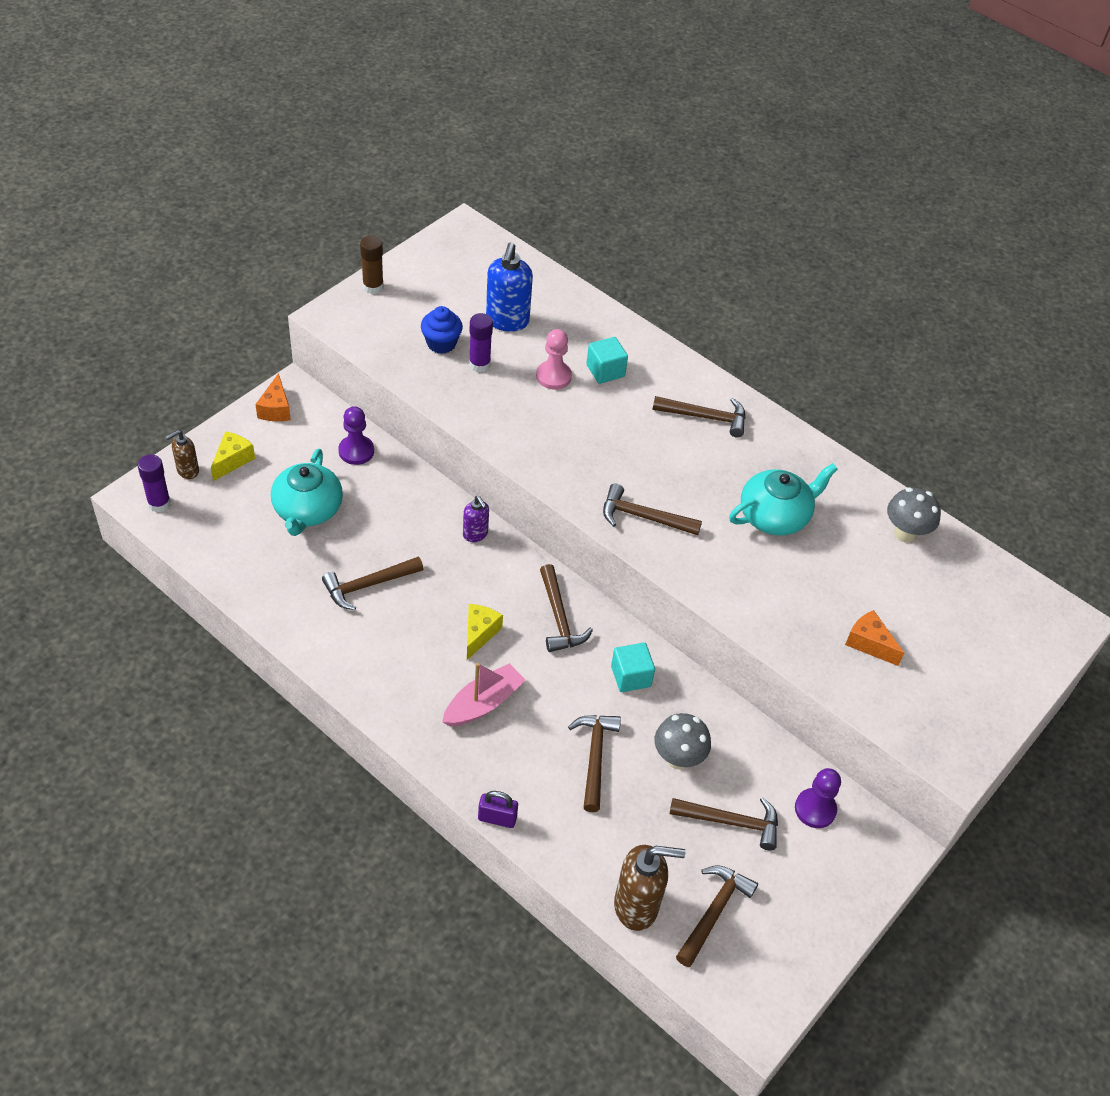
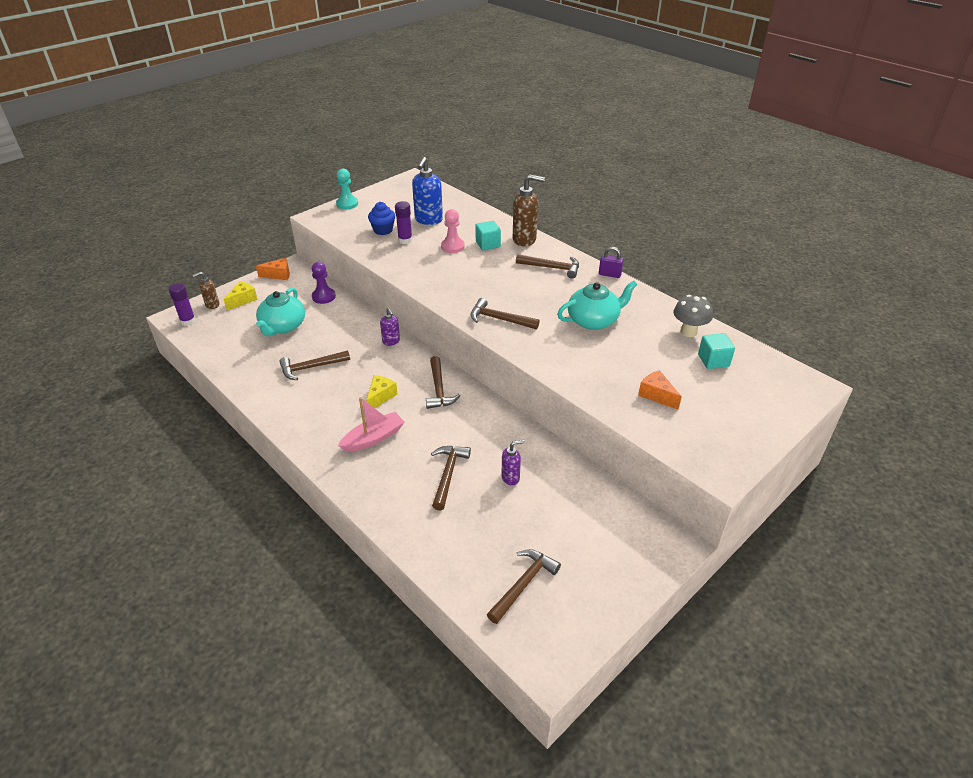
camera: 10 degrees right, 10 degrees down
orange cheese [255,373,291,421] -> orange cheese turned 105 degrees counterclockwise [256,258,290,280]
brown glue stick [360,235,384,294] -> turquoise pawn [336,169,358,210]
purple padlock [478,791,518,828] -> purple padlock moved to [599,247,624,278]
turquoise cube [611,642,655,692] -> turquoise cube moved to [698,333,735,369]
brown soap dispenser [614,845,685,931] -> brown soap dispenser moved to [513,174,545,246]
grey mushroom [655,713,711,769] -> purple soap dispenser [501,440,524,485]
brown hammer [670,797,778,850] -> none
purple pawn [795,768,841,828] -> none

